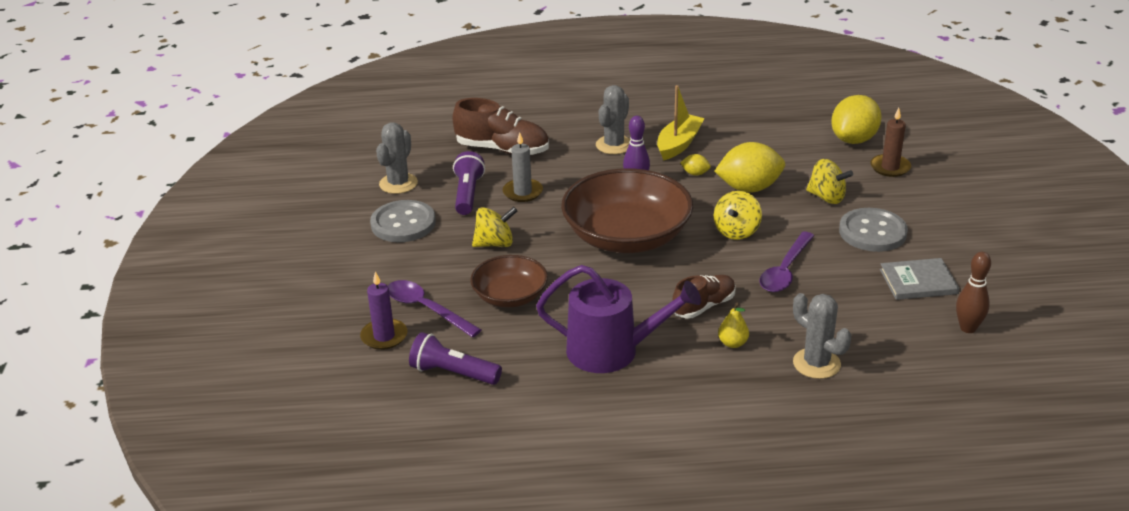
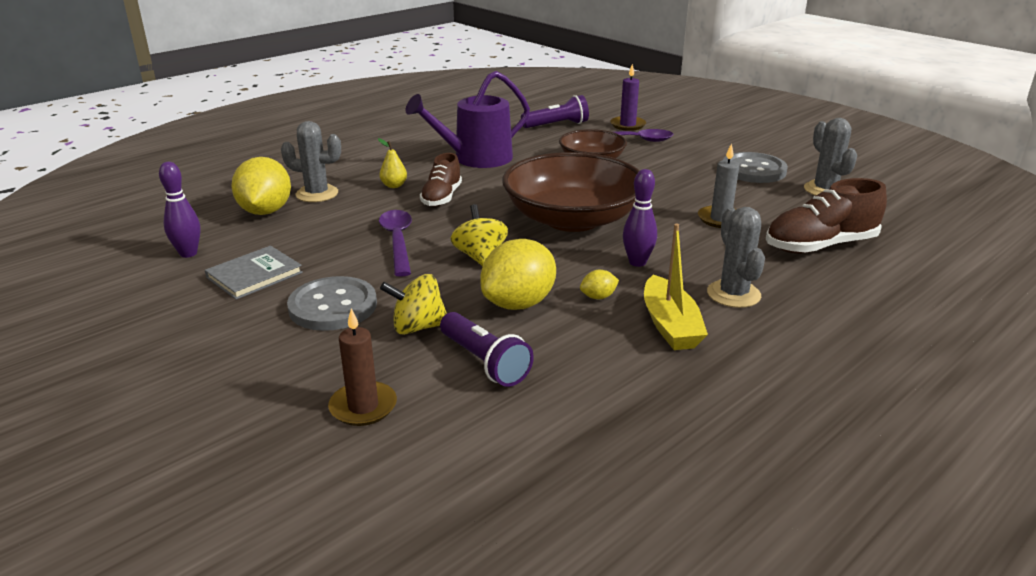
camera: 140 degrees right, 5 degrees down
purple flashlight [453,151,485,215] -> purple flashlight moved to [440,312,534,387]
yellow spinning top [472,207,517,247] -> none
yellow lemon [831,95,882,144] -> yellow lemon moved to [231,157,291,215]
brown bowling pin [956,252,991,333] -> purple bowling pin [159,162,201,258]

